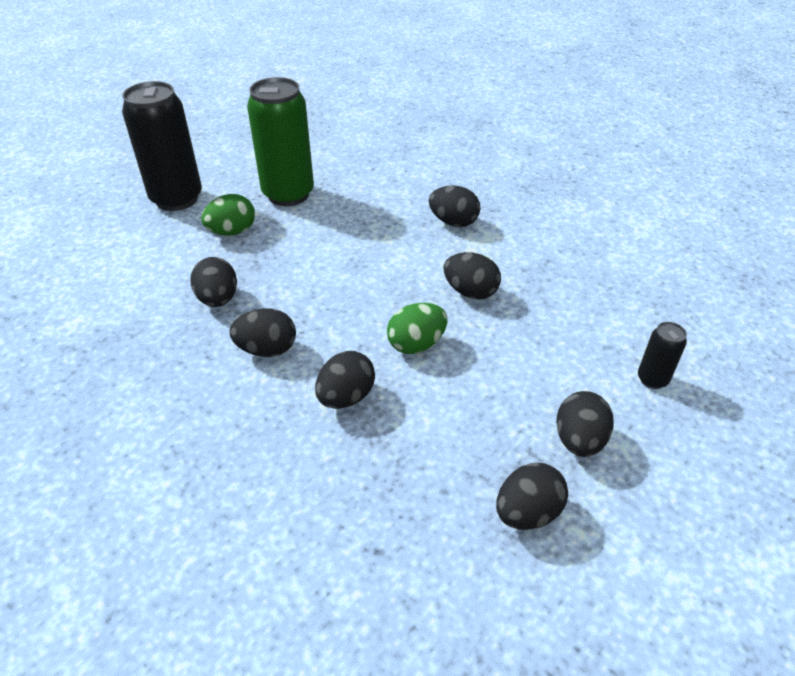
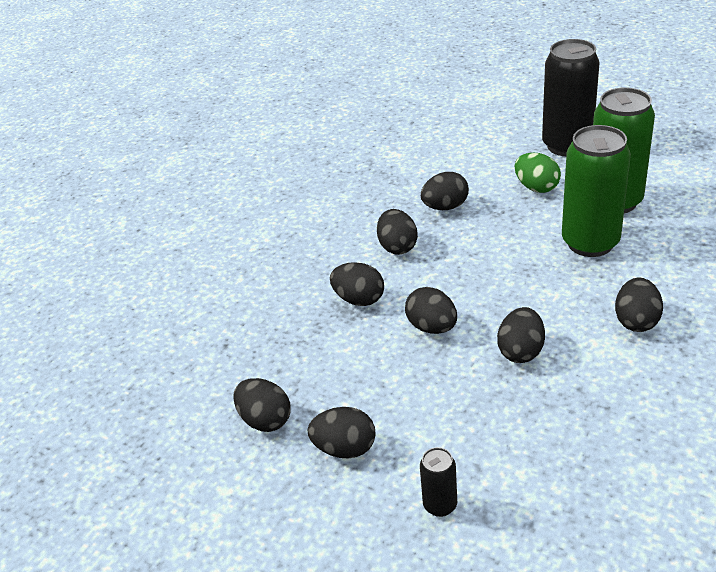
camera: 85 degrees right, 5 degrees down
green egg [387,303,447,354] -> black egg [405,287,457,334]
none -> green can [562,125,631,257]

